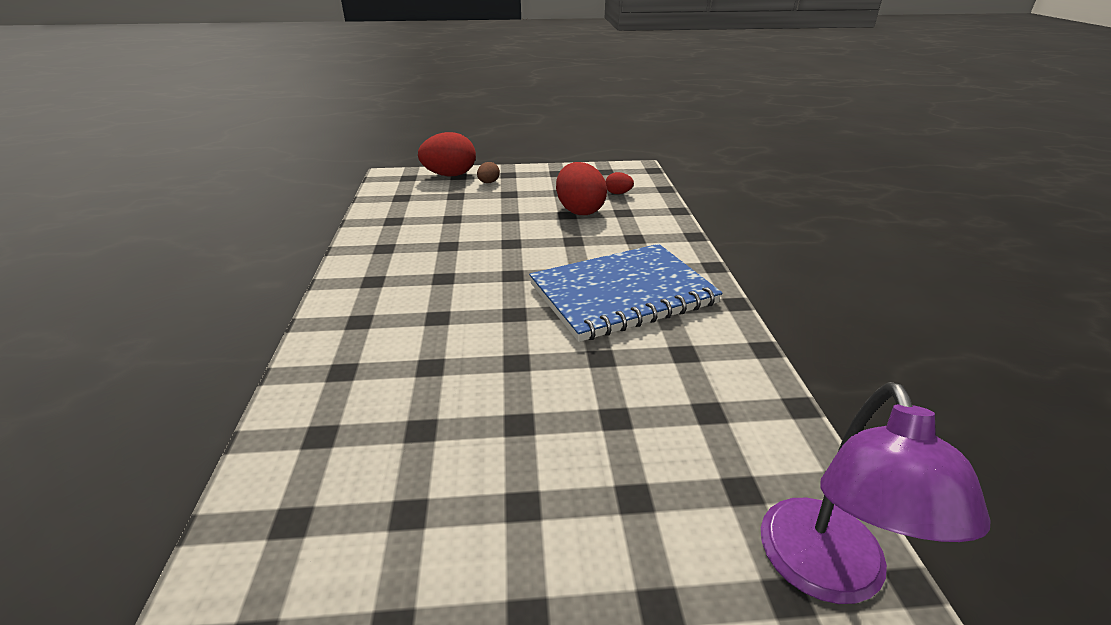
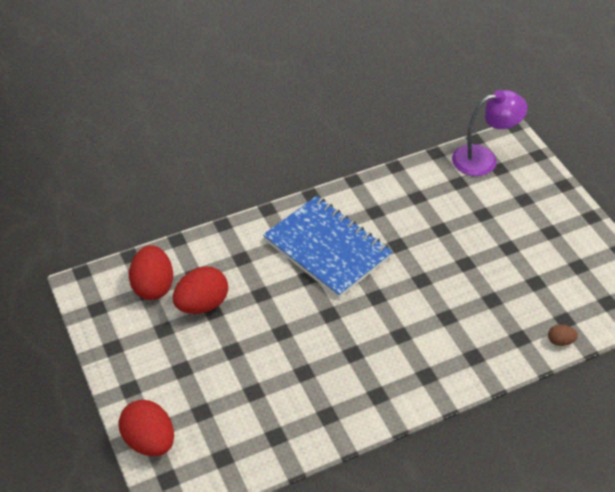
camera: 110 degrees left, 15 degrees up
brown egg [477,162,500,183] -> brown egg moved to [548,324,578,346]
red egg [605,172,634,194] -> red egg [129,245,173,300], size x2.11

